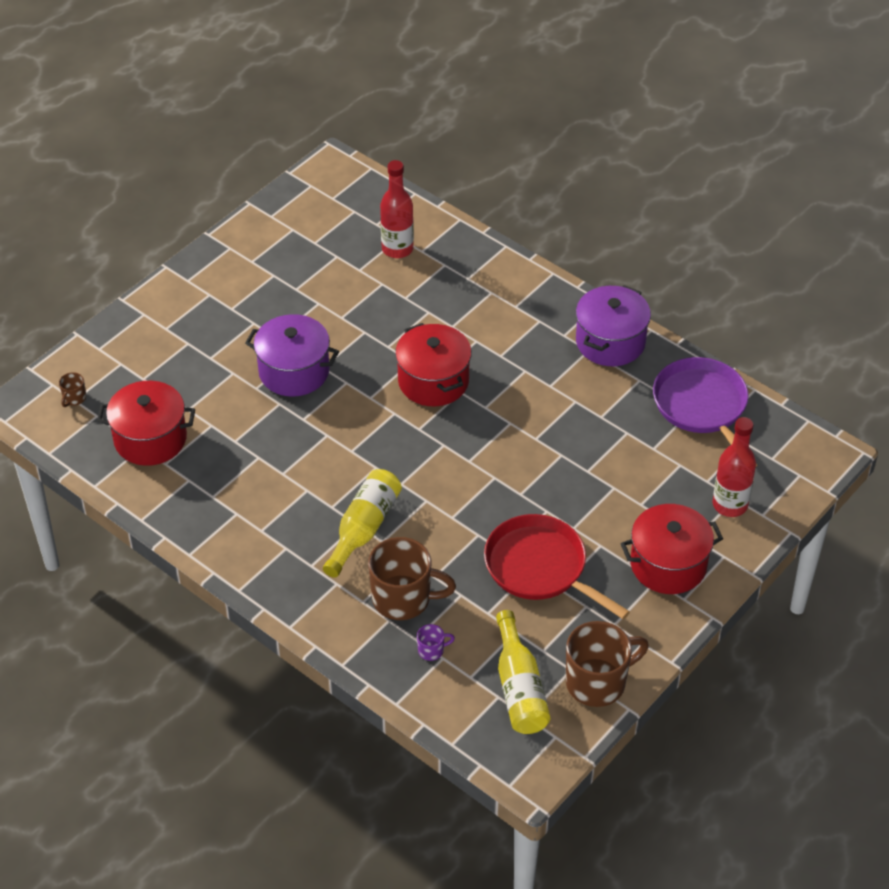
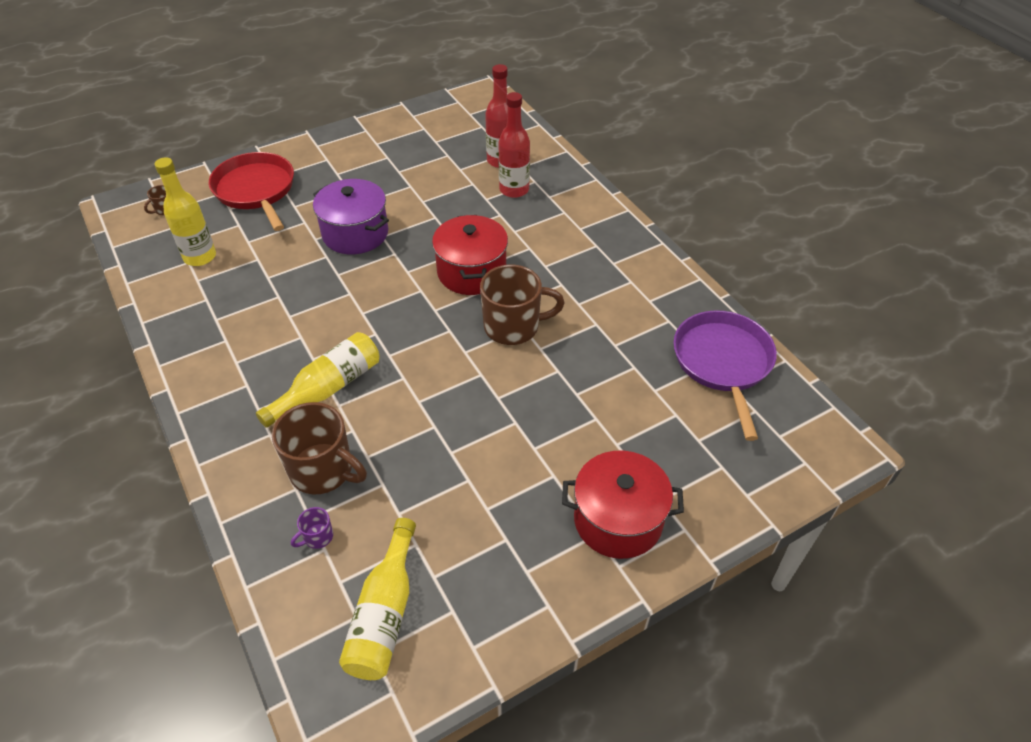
camera: 20 degrees right, 0 degrees up
red pot [97,381,195,466] -> yellow bottle [154,157,216,266]
purple mug [417,624,455,661] -> purple mug turned 135 degrees clockwise [291,507,333,549]
red pan [484,514,630,619] -> red pan moved to [209,152,294,231]
brown mug [566,621,649,707] -> brown mug moved to [480,265,565,345]
purple pot [576,285,651,366] -> none
red bottle [713,417,756,517] -> red bottle moved to [499,92,530,198]

